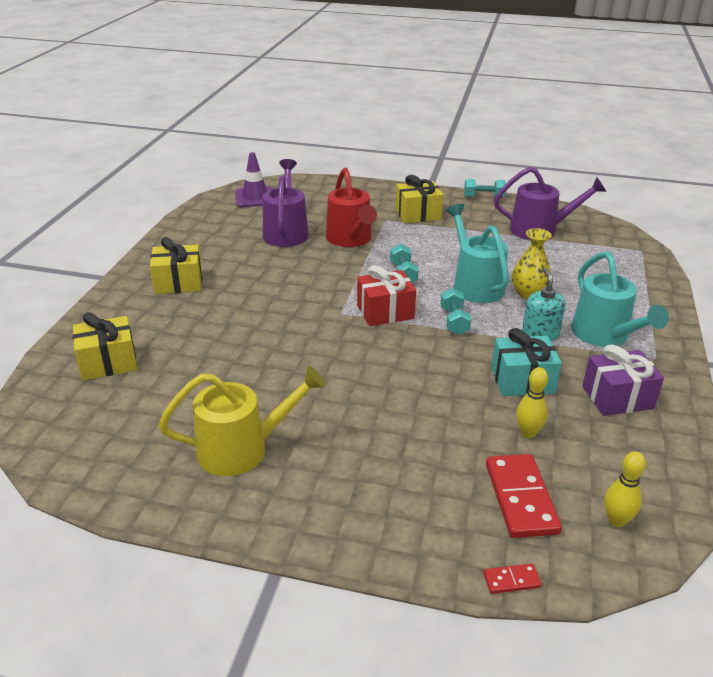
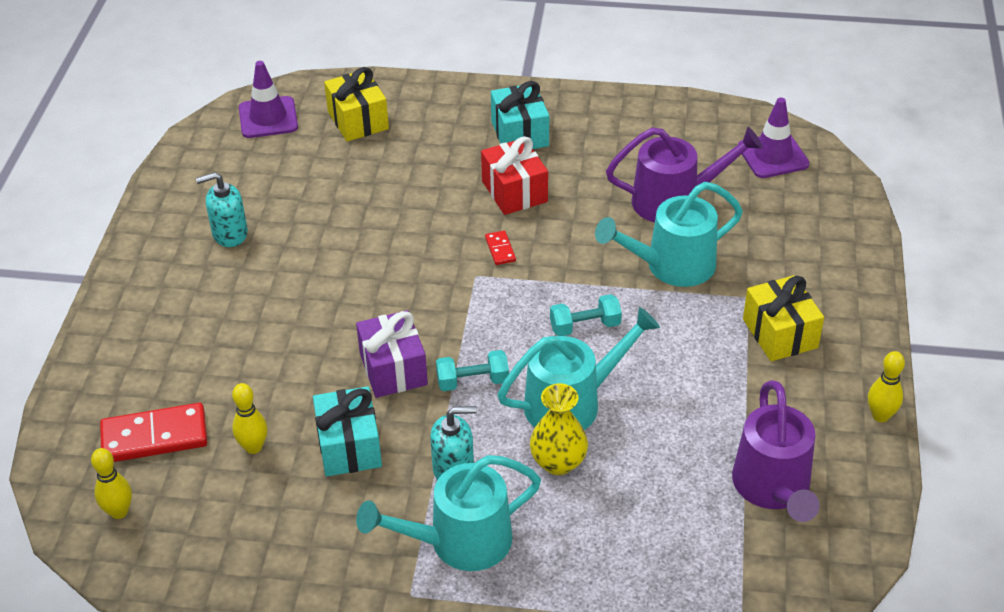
camera: 85 degrees right, 10 degrees up
yellow gift [150,237,202,294] -> turquoise gift [491,81,549,149]
yellow watering can [159,366,326,476] -> turquoise soap dispenser [196,172,248,247]
red watering can [326,168,377,247] -> turquoise watering can [595,182,743,287]
red gift [357,265,416,326] -> red gift moved to [481,136,548,215]
turquoise dumbbell [464,179,506,198] -> yellow bowling pin [868,351,905,422]
red domino [483,564,542,594] -> red domino moved to [485,231,516,265]
purple gift [582,345,664,416] -> purple gift moved to [356,310,428,398]
none -> purple traffic cone [239,61,298,138]

